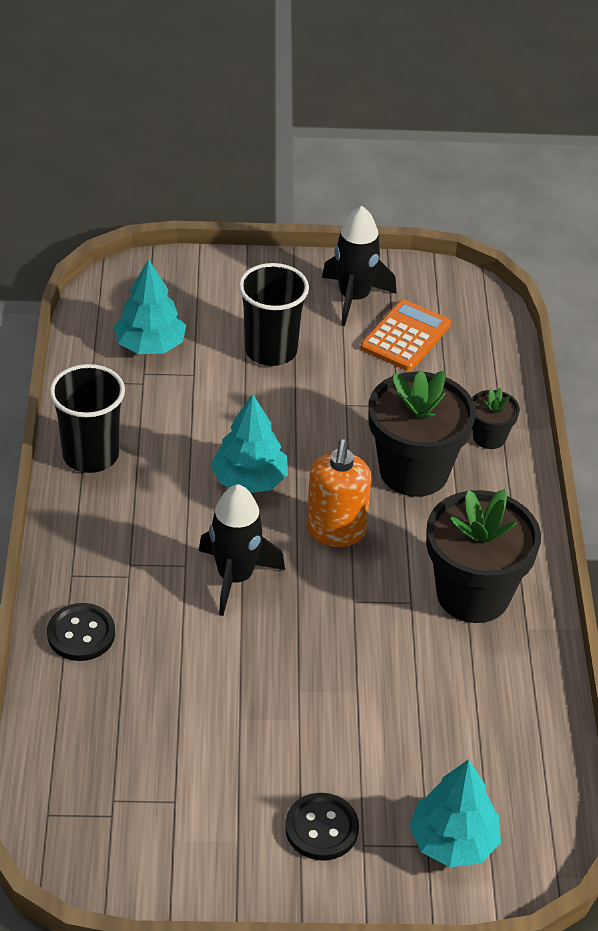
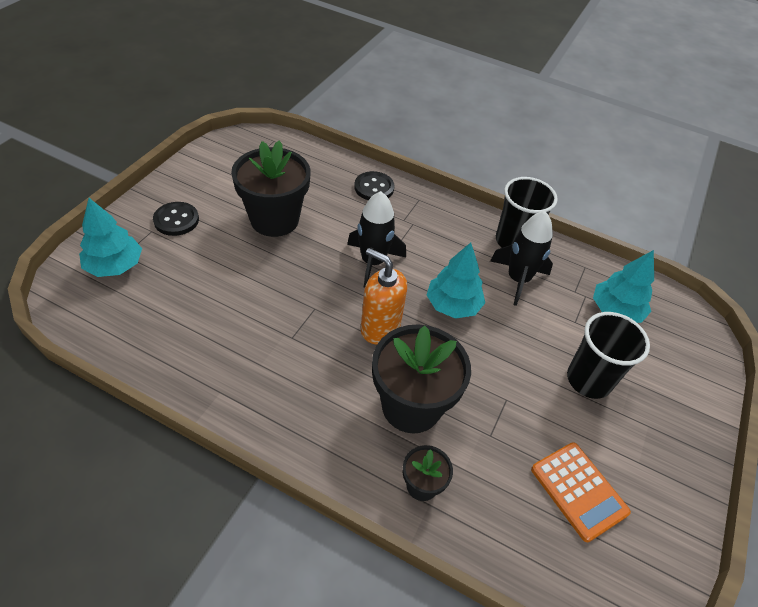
camera: 115 degrees right, 5 degrees up
black rocket [322,206,396,326] -> black rocket moved to [490,211,553,306]
black flower pot [426,489,541,623] -> black flower pot moved to [231,140,311,237]

